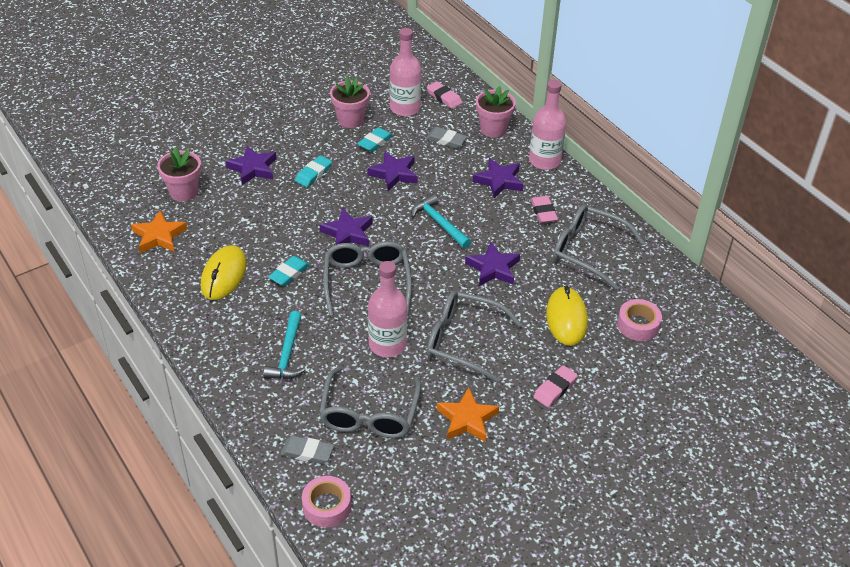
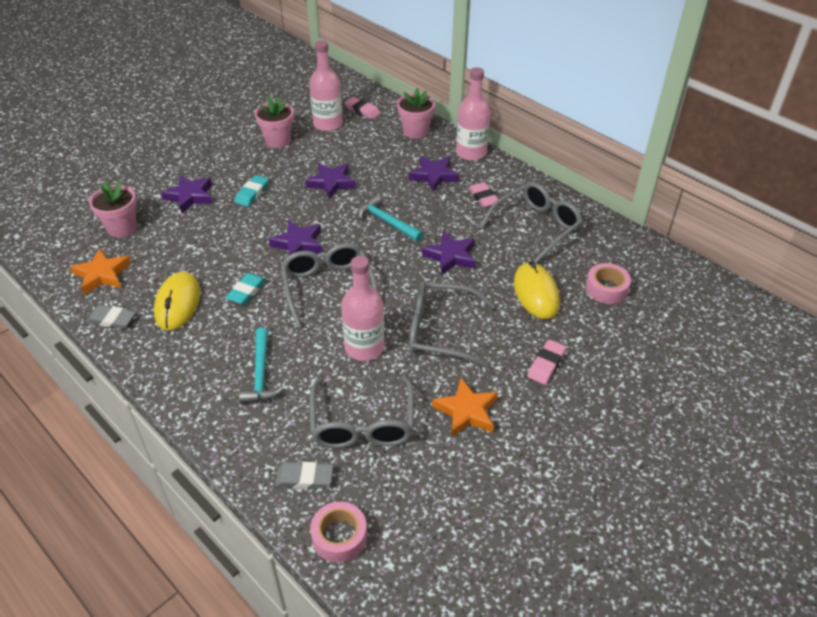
camera: 10 degrees left, 0 degrees up
turquoise eraser [357,127,393,152] -> none
grey eraser [426,127,467,148] -> grey eraser moved to [86,305,136,329]
grey glasses [553,204,645,290] -> grey glasses turned 120 degrees clockwise [480,182,583,263]

